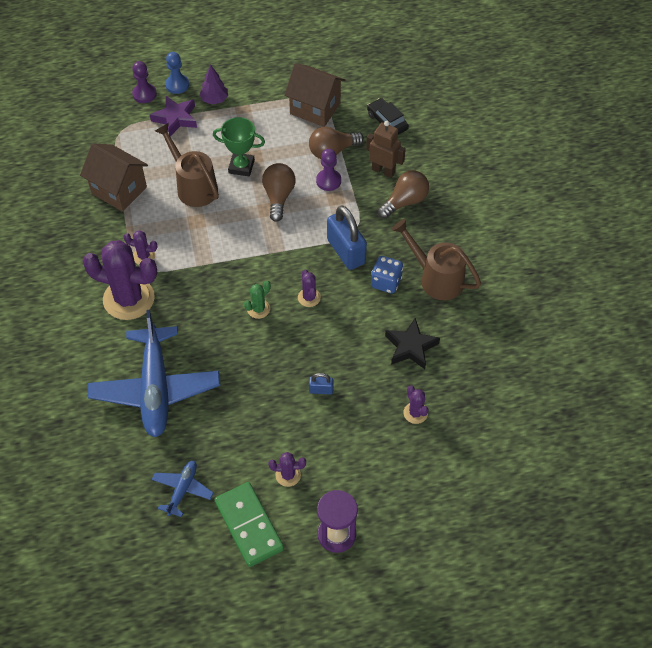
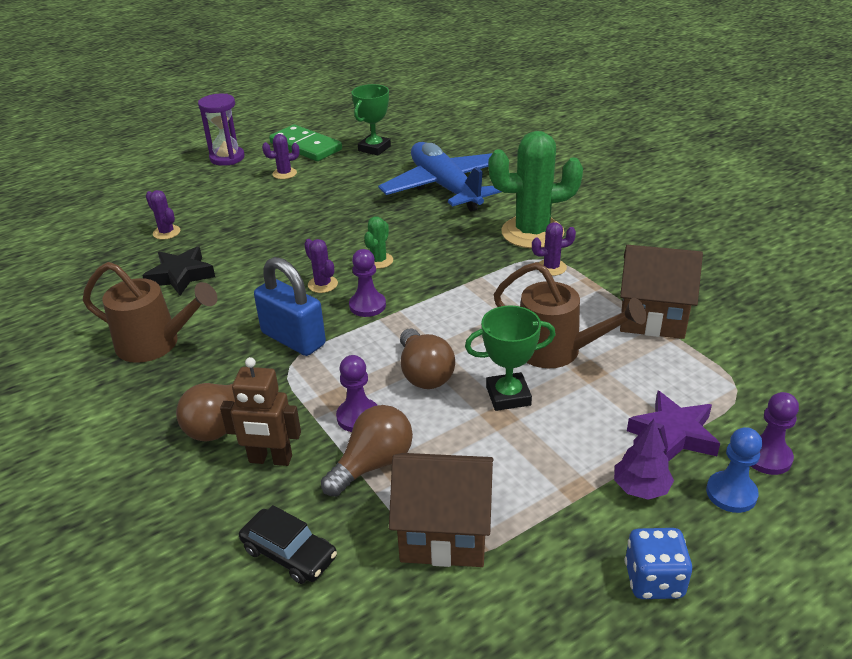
camera: 160 degrees right, 20 degrees down
purple cactus [82,240,157,320] -> green cactus [489,131,583,249]
blue plane [152,461,214,517] -> green trophy [352,84,391,156]
blue padlock [309,373,333,395] -> none
blue dice [371,256,403,294] -> blue dice moved to [625,528,692,599]
none -> purple pawn [349,249,386,317]

